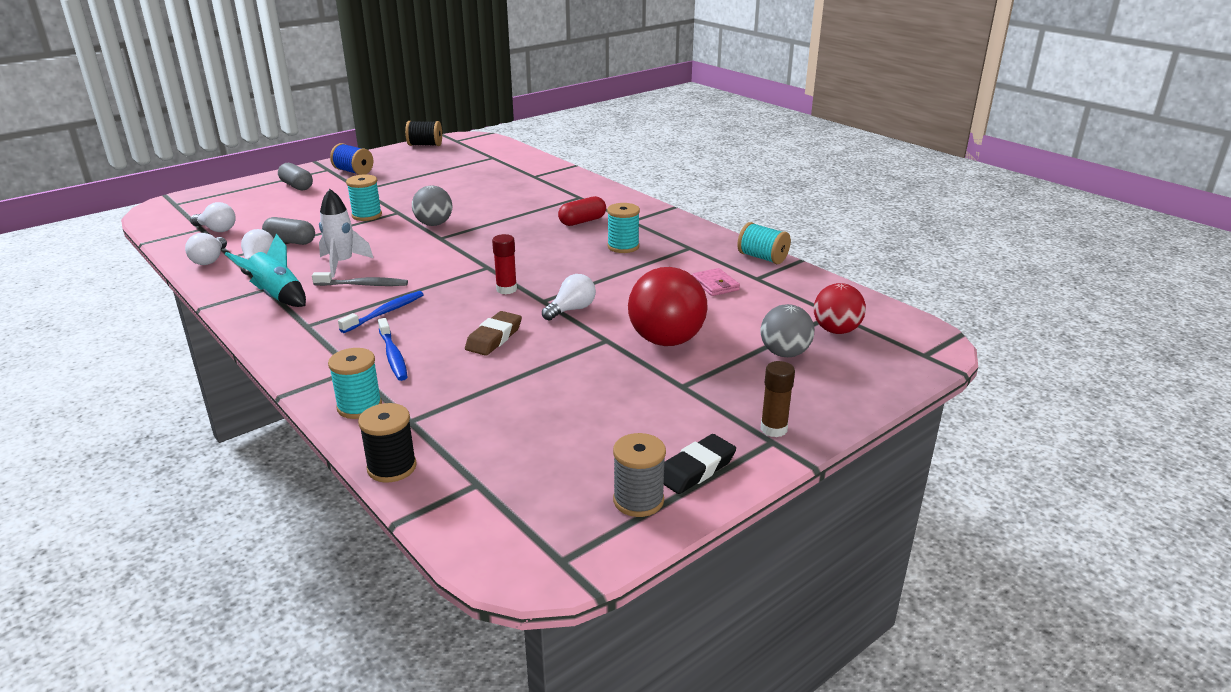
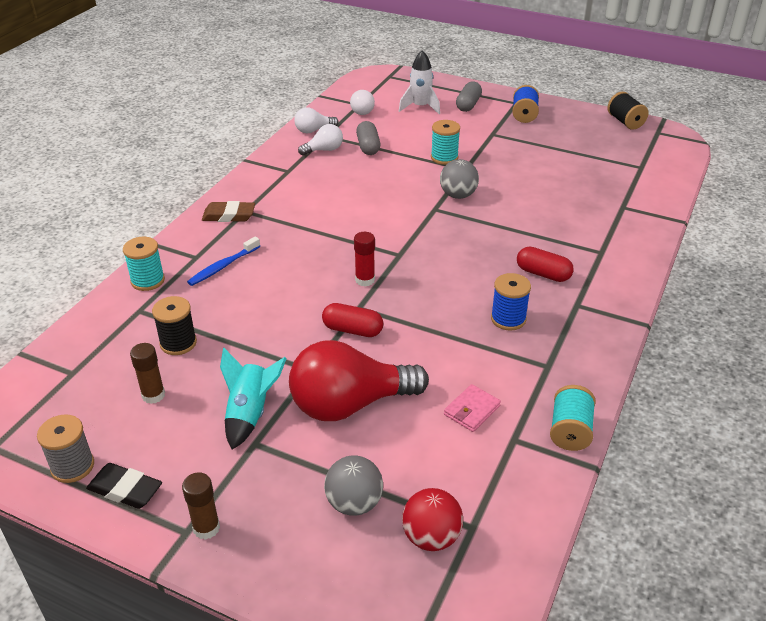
camera: 65 degrees right, 10 degrees up
turquoise rocket [225,234,306,307] -> turquoise rocket moved to [220,348,287,450]
grey toothbrush [312,272,408,286] -> none
white rocket [319,189,373,277] -> white rocket moved to [399,50,440,114]
blue toothbrush [338,291,424,333] -> none
black spool [358,403,417,482] -> black spool moved to [152,296,197,355]
brown eraser [465,311,522,356] -> brown eraser moved to [202,201,255,222]
white light bulb [542,274,596,320] -> red capsule [322,303,383,337]
turquoise spool [607,203,640,253] -> blue spool [491,273,531,330]
none -> brown glue stick [130,343,165,404]

